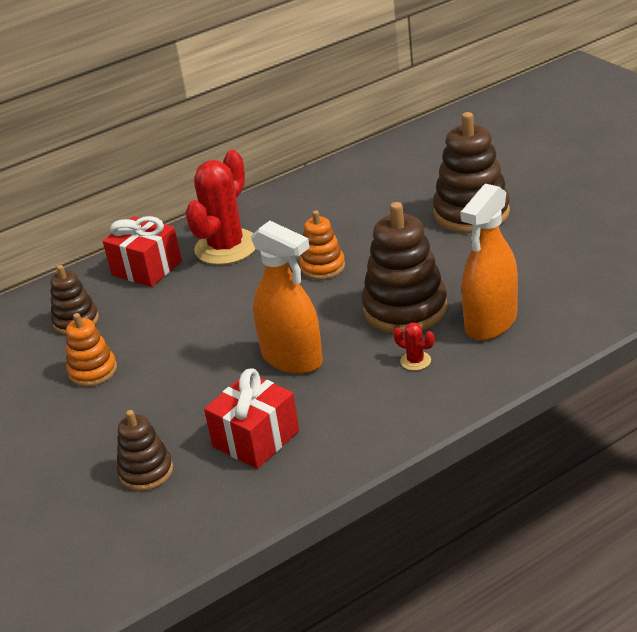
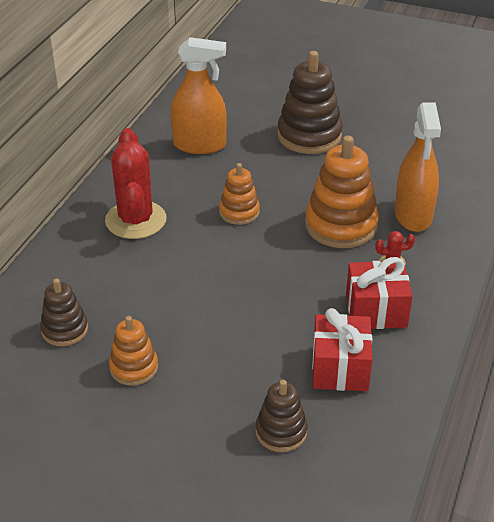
camera: 40 degrees left, 5 degrees up
red gift [103,216,182,287] -> red gift moved to [346,257,413,329]
orange spray bottle [251,221,323,374] -> orange spray bottle moved to [171,37,227,154]
brown stacking toy [362,202,447,334] -> orange stacking toy [305,135,379,248]

